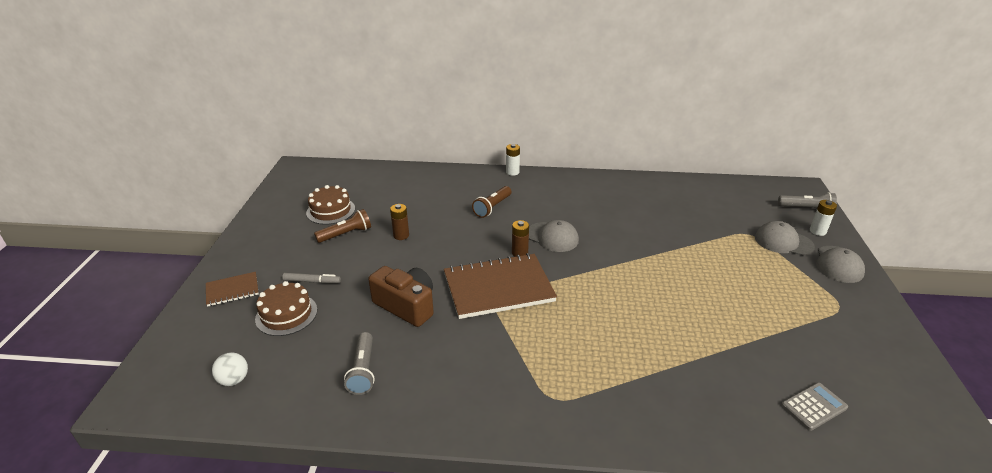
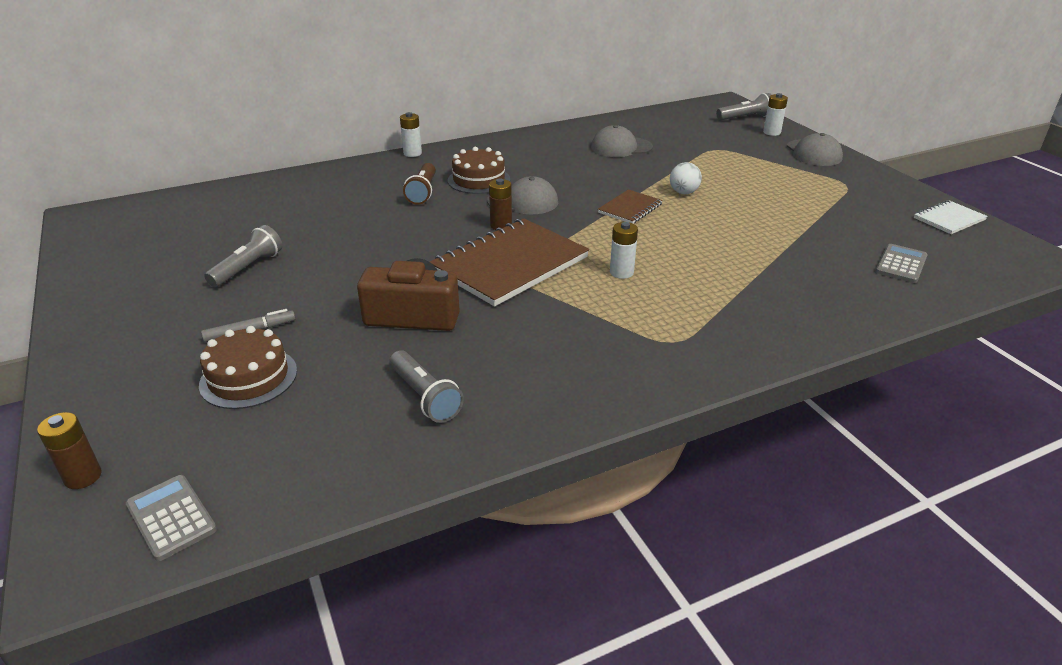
camera: 30 degrees left, 0 degrees up
brown notebook [206,272,259,307] -> brown notebook moved to [598,189,663,223]
white ball [212,352,248,386] -> white ball moved to [670,162,702,194]
brown cake [306,185,355,225] -> brown cake moved to [448,147,510,194]
brown flashlight [314,209,371,243] -> grey flashlight [204,225,282,287]
brown battery [390,204,409,240] -> brown battery moved to [37,412,102,489]
grey cap [755,221,815,256] -> grey cap moved to [591,125,653,157]
none -> grey calculator [126,475,217,561]
none -> white battery [610,222,638,279]
none -> white notebook [914,200,988,234]

